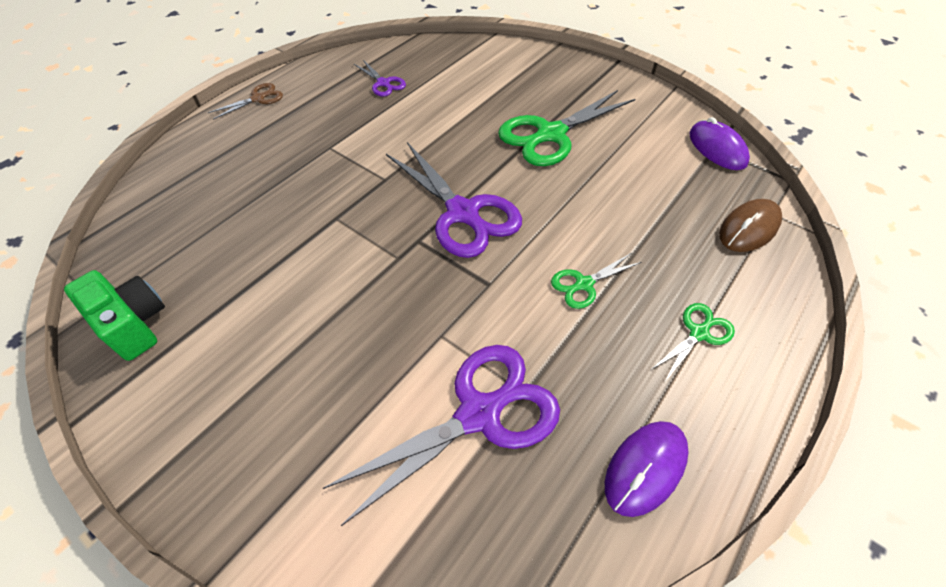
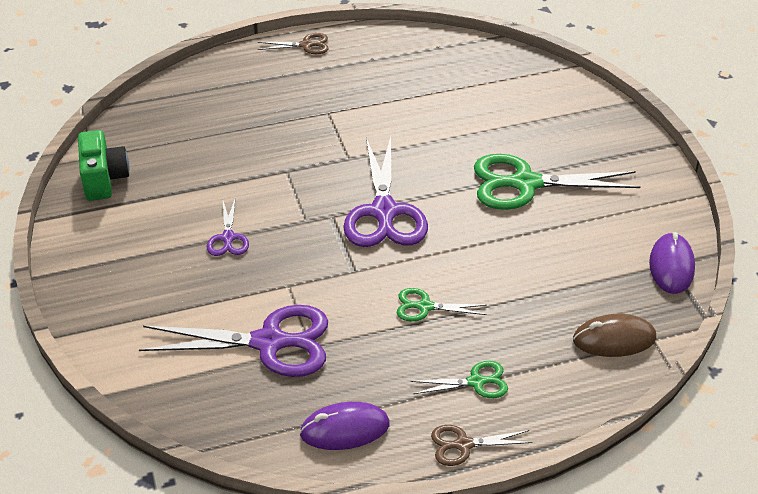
camera: 35 degrees right, 10 degrees down
purple scissors [354,60,406,97] -> purple scissors moved to [207,197,249,256]
none -> brown scissors [431,425,533,466]

